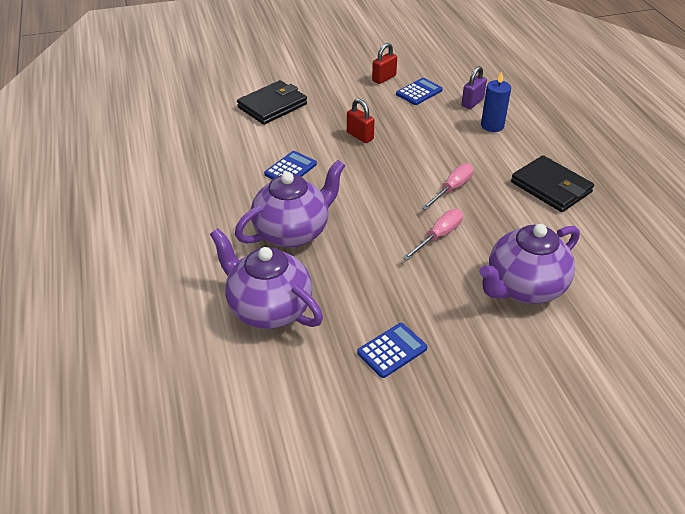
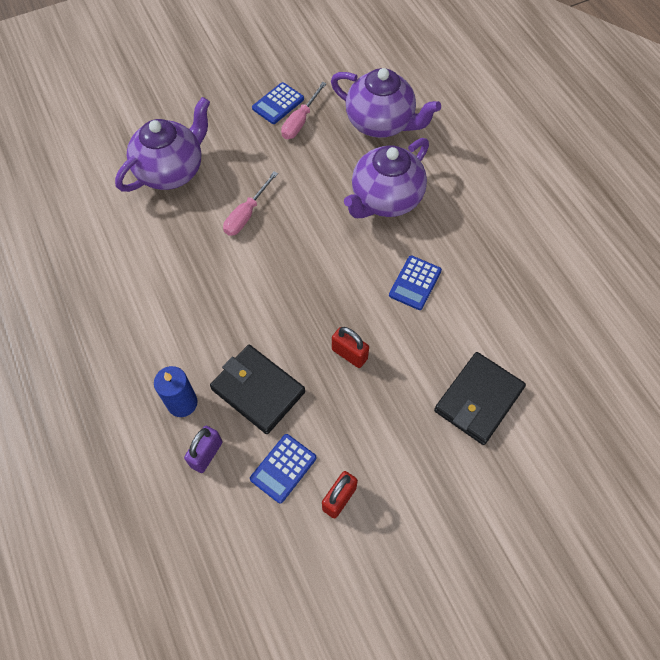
camera: 170 degrees right, 20 degrees up
pink screwdriver [422,163,474,210] -> pink screwdriver moved to [281,82,327,139]
black wallet [511,155,594,212] -> black wallet moved to [210,345,305,434]

